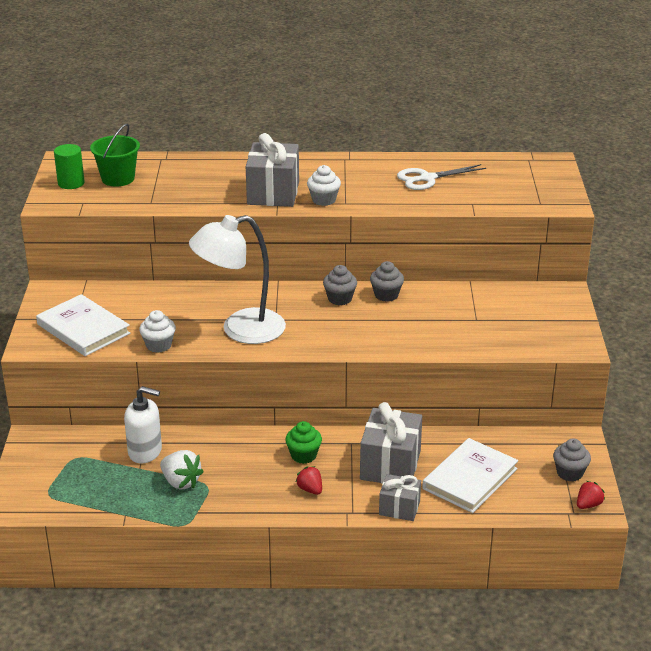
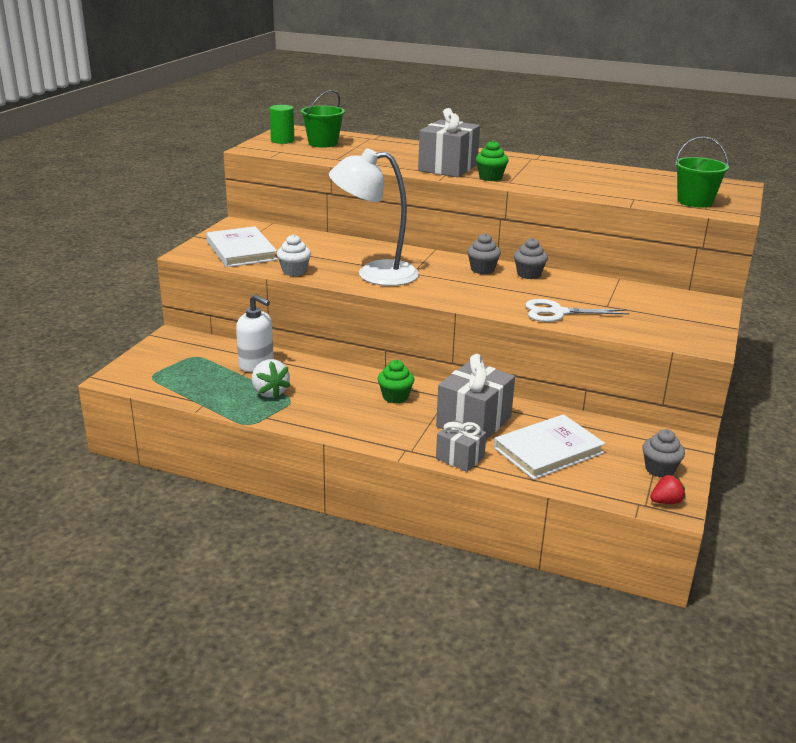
camera: 20 degrees right, 5 degrees down
red strawberry [296,466,322,495] -> none
white cupcake [307,165,341,206] -> green cupcake [476,140,509,181]
white scissors [397,164,486,190] -> white scissors moved to [525,299,630,322]
none -> green bucket [675,136,729,208]

